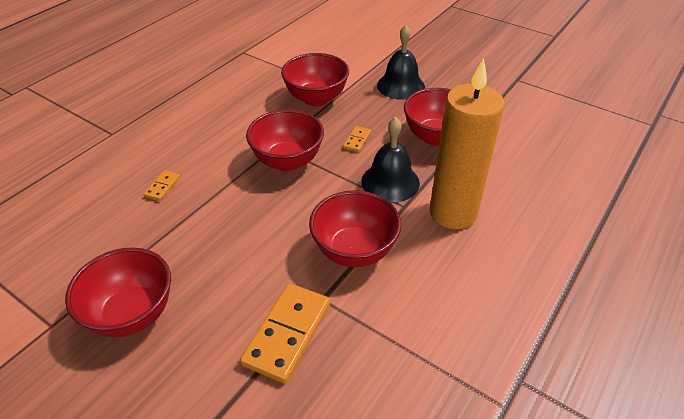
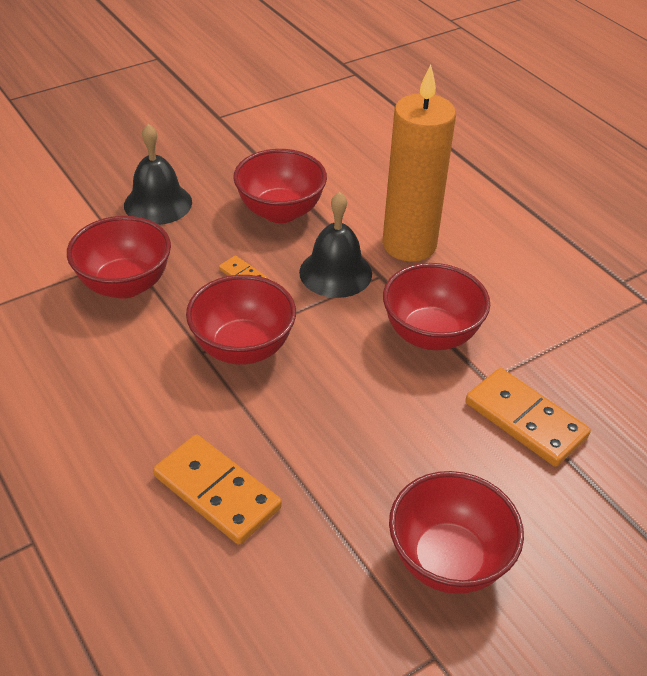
camera: 70 degrees left, 0 degrees up
orange domino [144,170,180,201] -> orange domino [153,434,282,545], size x2.09

